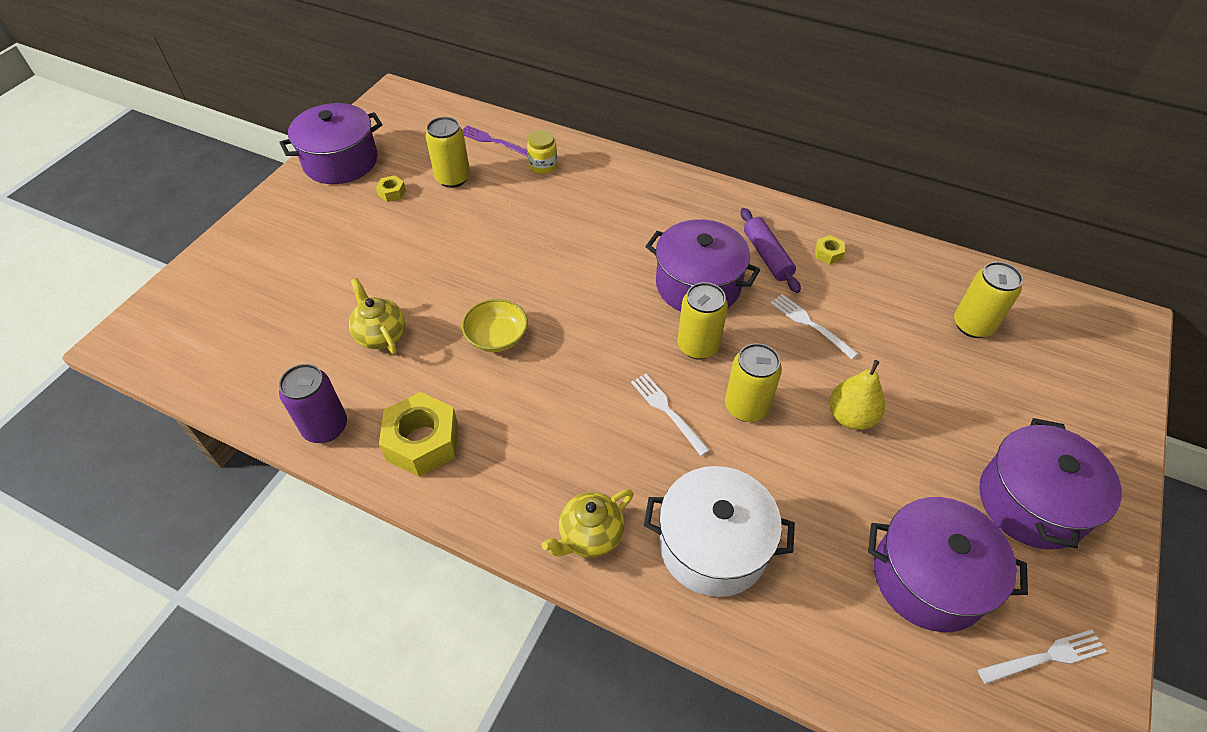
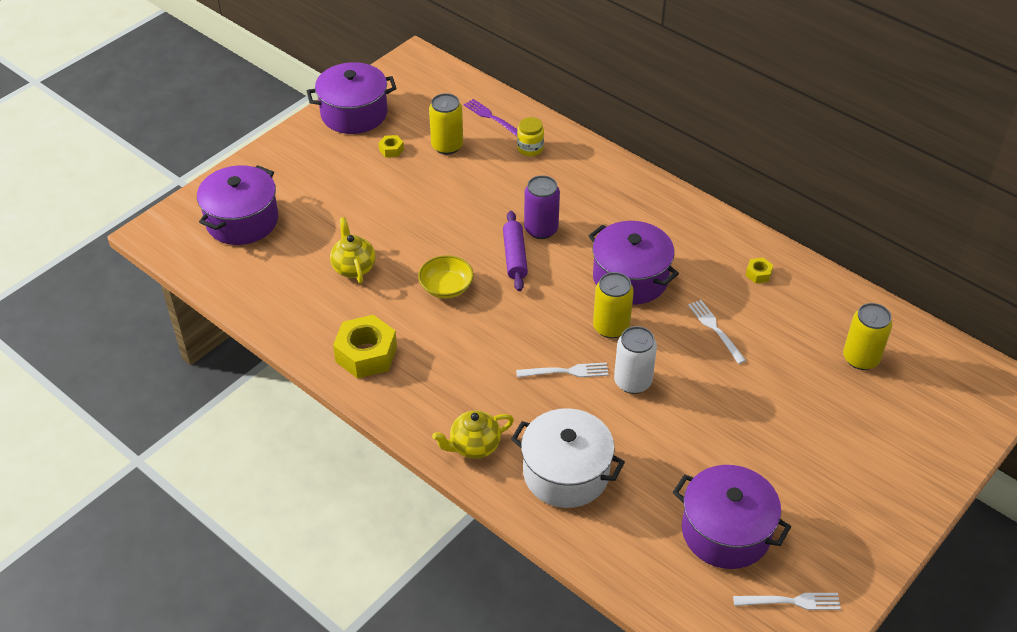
camera: 15 degrees right, 5 degrees down
purple can [279,364,347,443] -> purple can moved to [524,175,560,239]
white fork [631,374,710,456] -> white fork turned 105 degrees clockwise [516,363,609,377]
yellow can [725,343,782,422] -> white can [614,326,657,394]
purple rolling pin [741,208,801,293] -> purple rolling pin moved to [503,211,528,291]
yellow pear [829,360,885,430] -> none
purple pot [979,418,1122,550] -> purple pot moved to [197,165,278,245]

